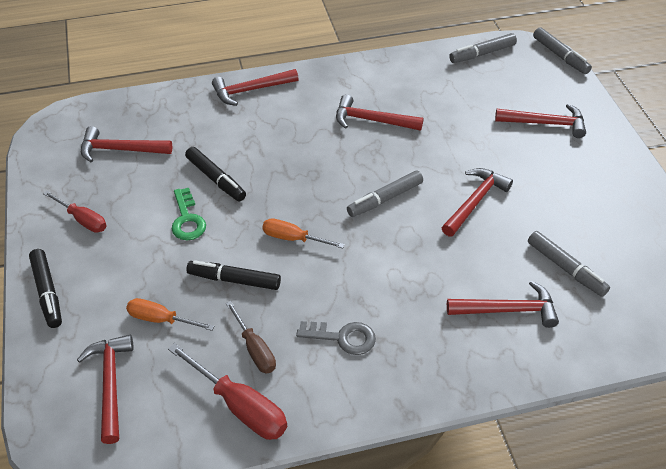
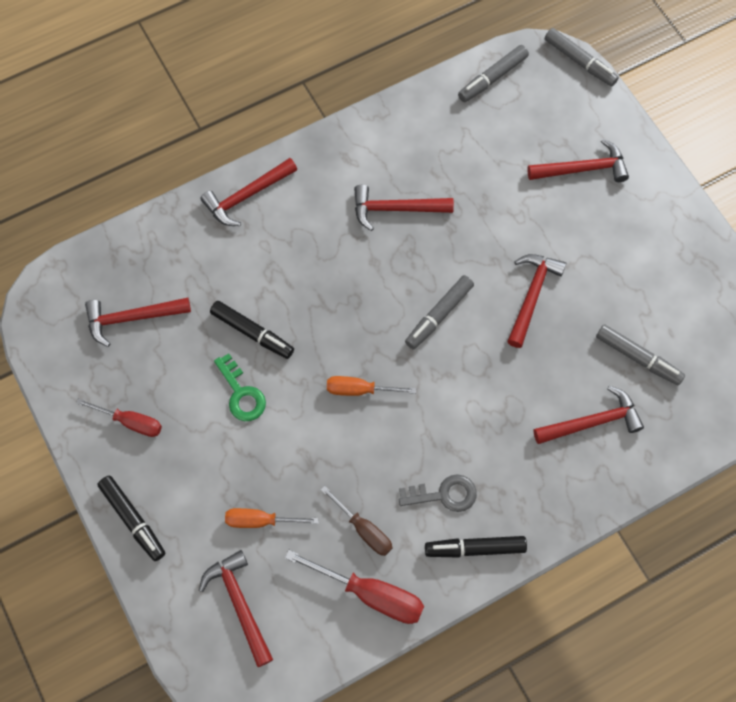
camera: 15 degrees left, 20 degrees up
black marker [186,260,281,290] -> black marker moved to [425,536,527,557]

